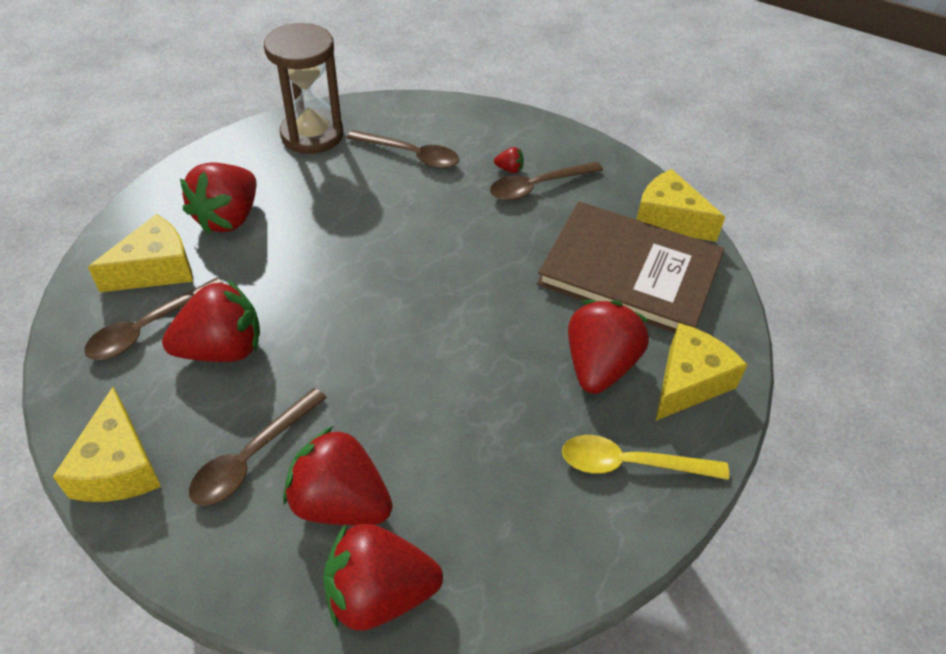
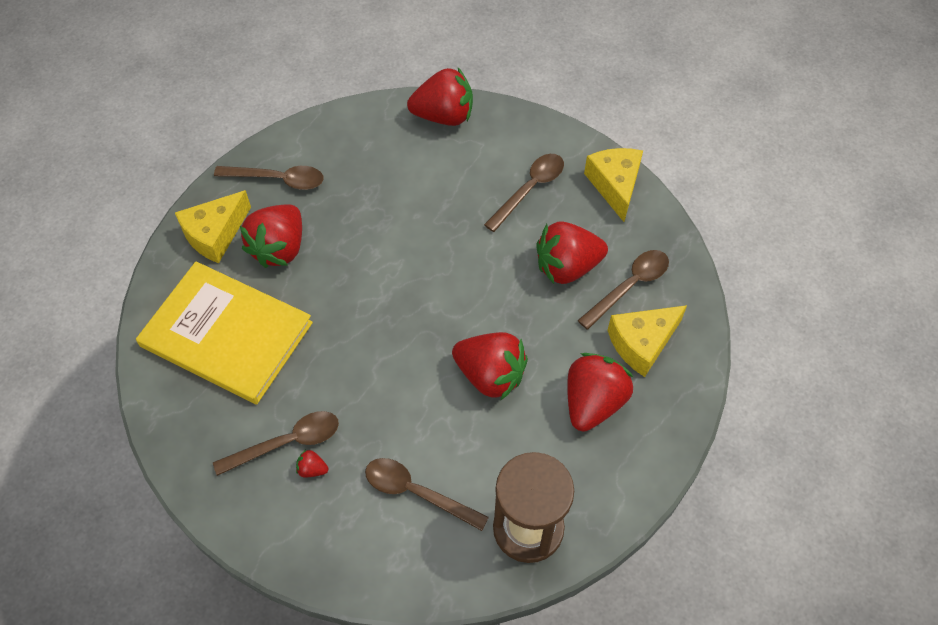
camera: 175 degrees left, 10 degrees up
red strawberry [283,426,393,525] -> red strawberry moved to [452,332,528,400]
brown book [537,201,724,333] -> yellow book [136,261,313,404]
yellow spoon [562,435,729,480] -> brown spoon [214,166,323,190]
yellow cheese [636,169,725,242] -> none

